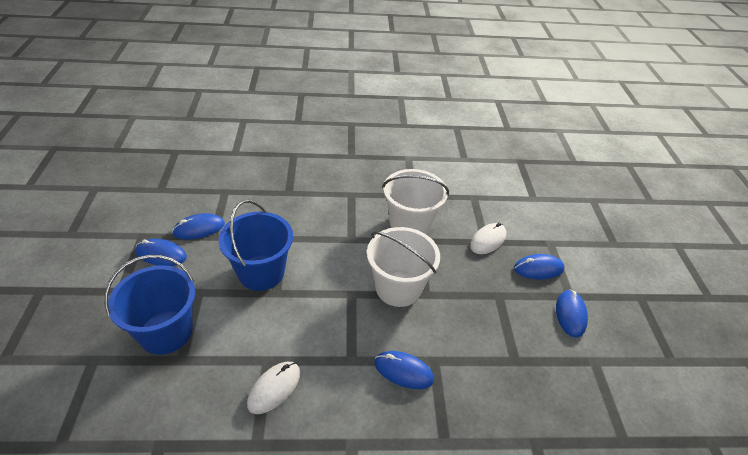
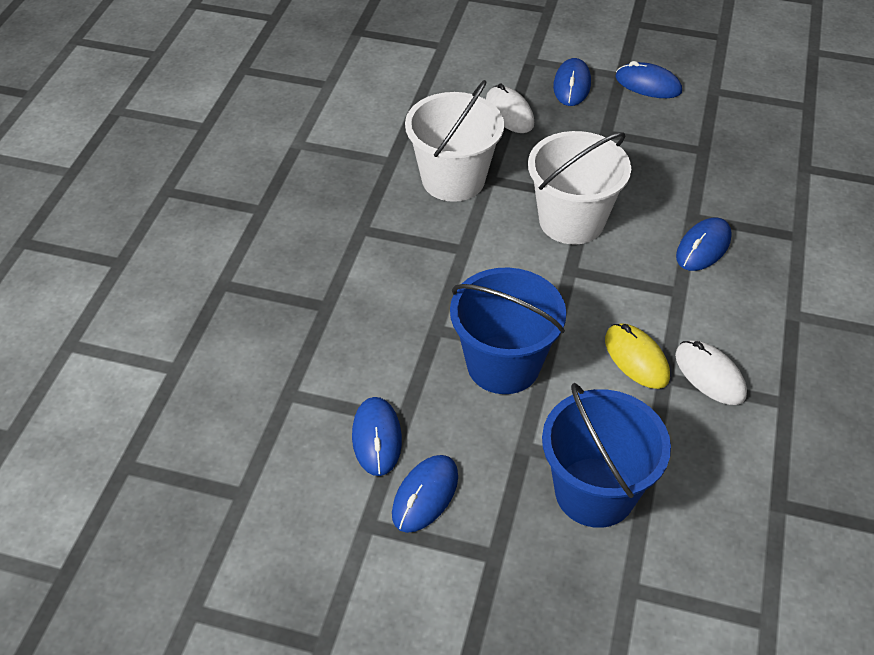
camera: 70 degrees left, 5 degrees up
none -> yellow mouse [605,323,670,389]

